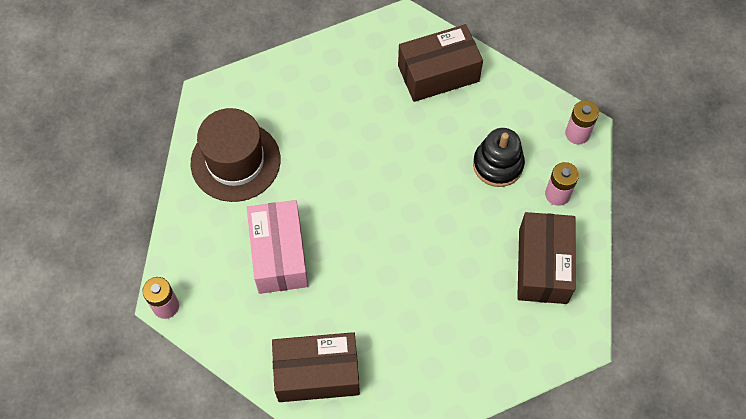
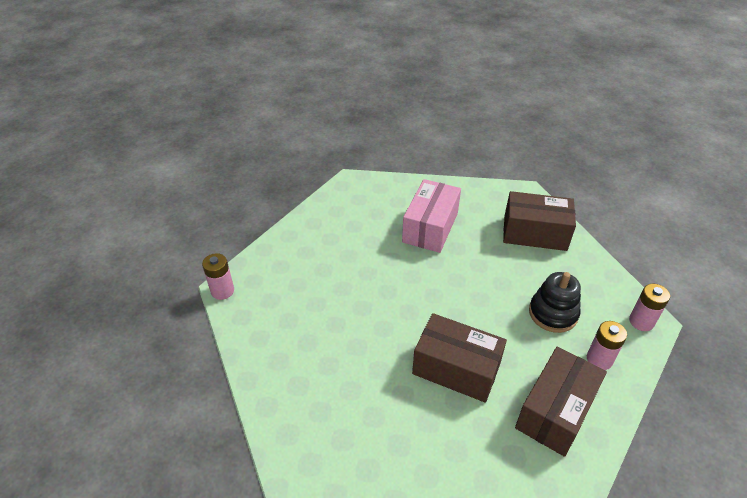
camera: 30 degrees right, 20 degrees down
brown hat [191,108,280,202] -> none
pink box [247,200,308,294] -> pink box moved to [402,179,461,253]
brown box [272,332,360,402] -> brown box moved to [412,313,507,403]

